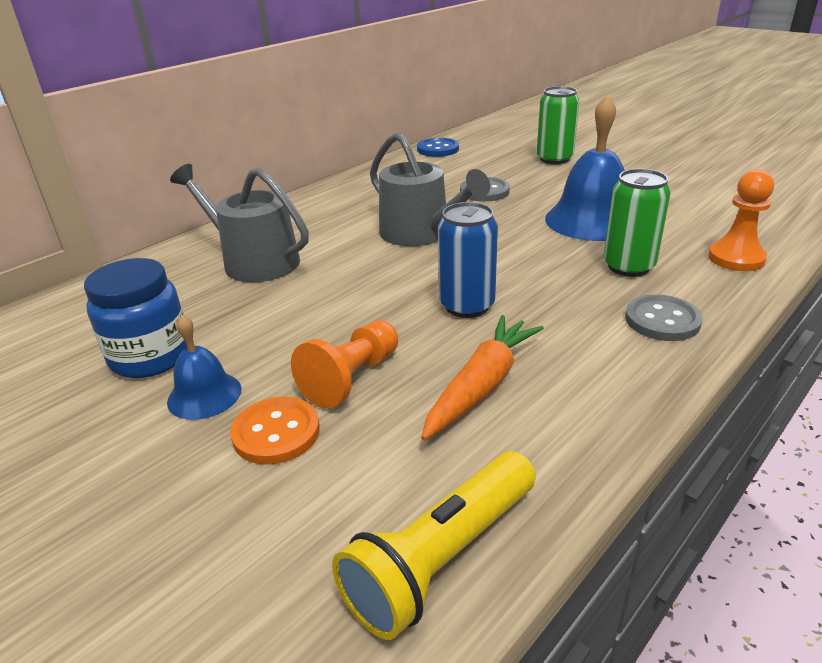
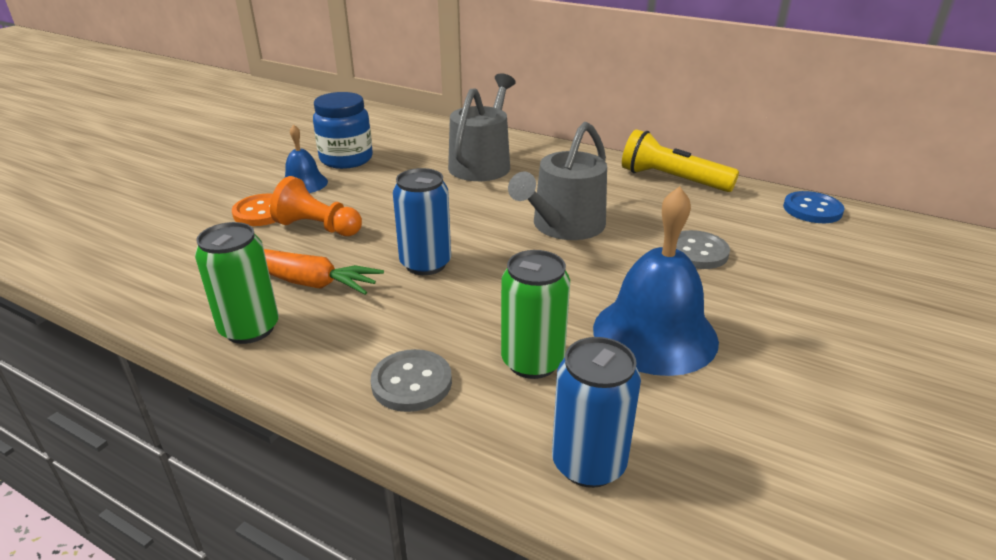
camera: 75 degrees right, 0 degrees up
yellow flashlight [332,451,536,640] -> yellow flashlight moved to [622,129,739,192]
green can [537,86,579,164] -> green can moved to [195,222,279,344]
orange pawn [708,170,774,271] -> blue can [552,337,641,488]

